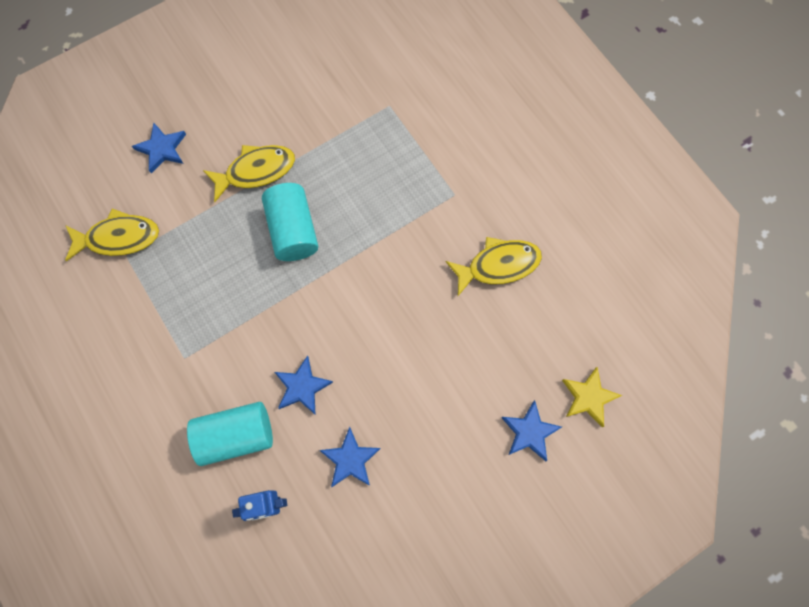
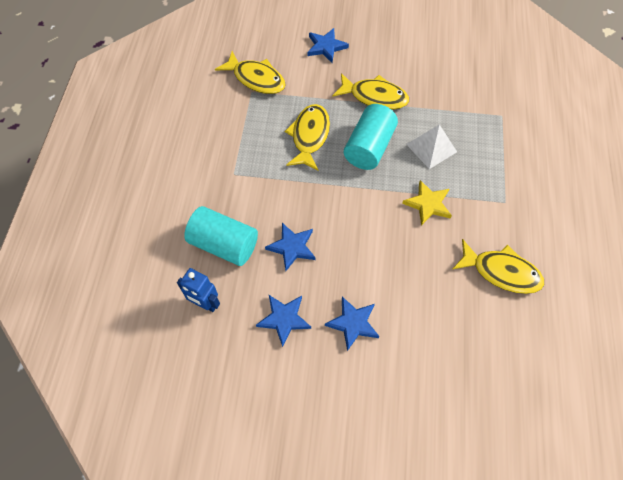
camera: 40 degrees right, 10 degrees down
blue star [501,400,562,461] -> blue star moved to [325,297,379,351]
yellow star [562,367,622,427] -> yellow star moved to [402,180,452,226]
none -> yellow fish [285,104,330,171]
none -> white pyramid [406,124,457,169]

